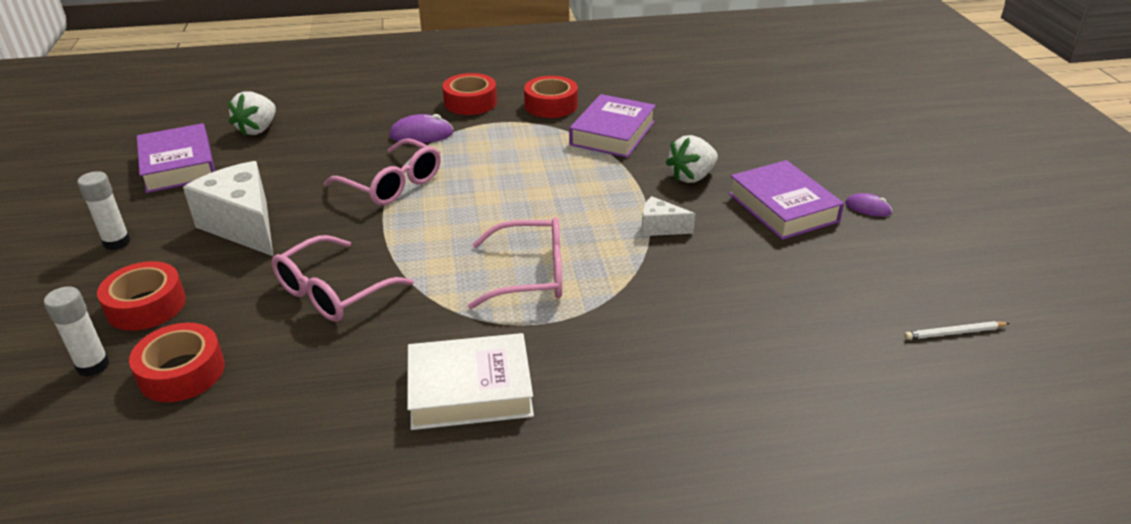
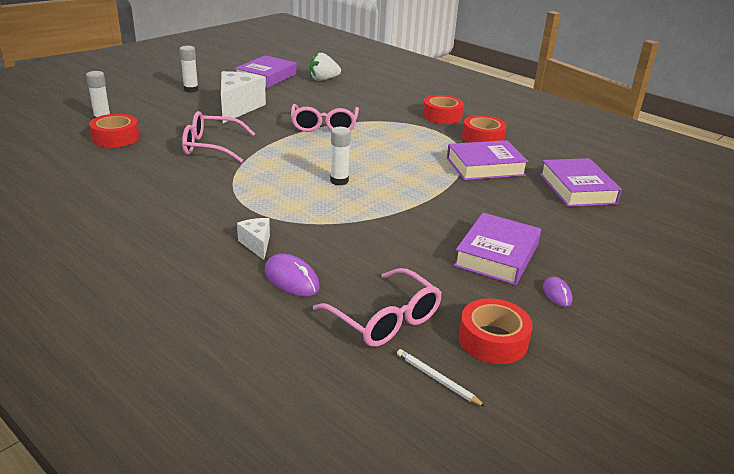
camera: 50 degrees right, 5 degrees down
red tape [97,261,186,331] -> red tape moved to [459,298,533,364]
purple mouse [389,114,454,143] -> purple mouse moved to [265,253,320,297]
white book [407,333,534,430] -> none
pink glasses [468,217,562,309] -> pink glasses moved to [313,268,442,347]
white cheese [642,196,695,236] -> white cheese moved to [237,218,270,260]
white strawberry [666,135,718,183] -> none
none -> white glue stick [330,127,351,185]
none -> purple book [540,158,622,207]

